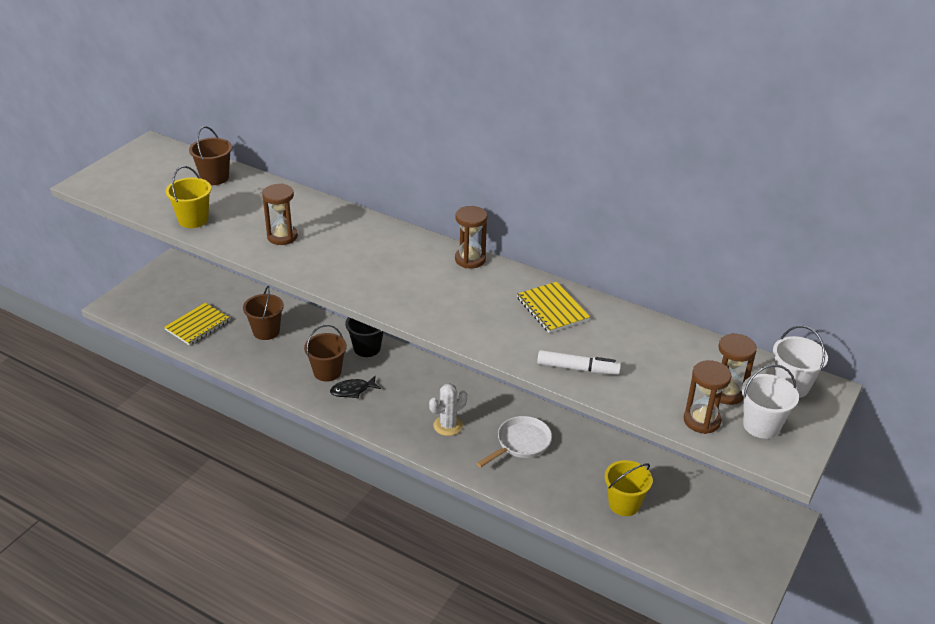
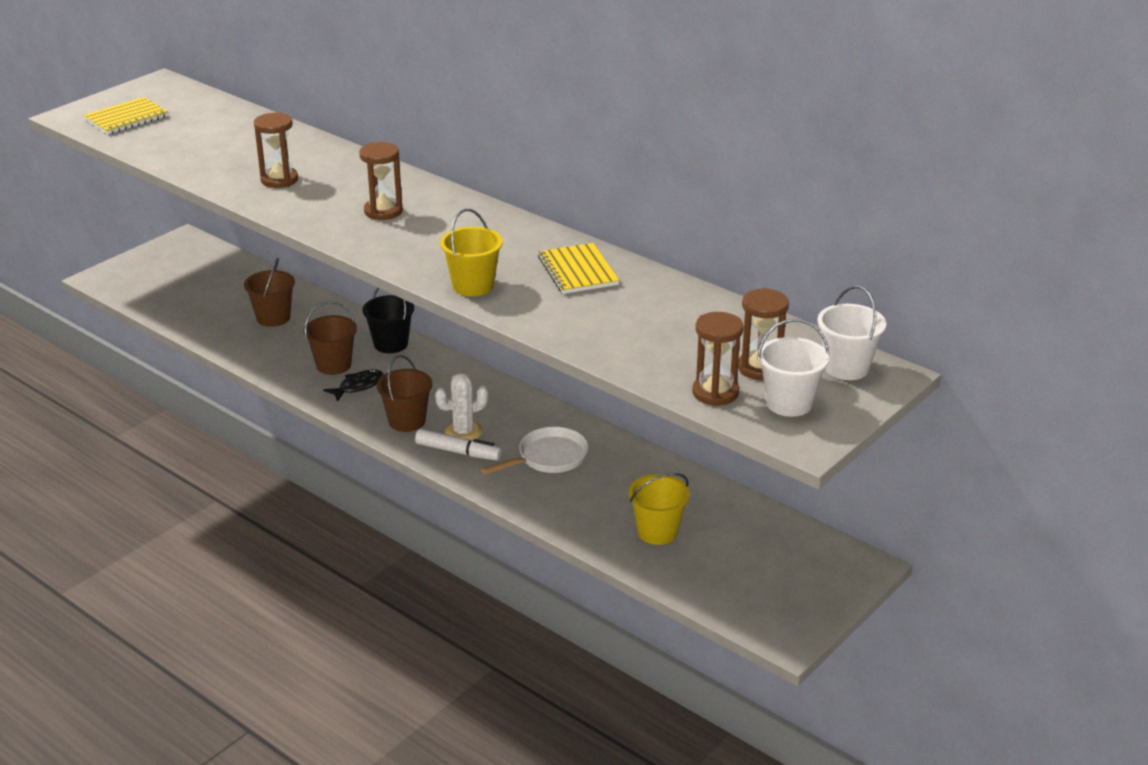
camera: 10 degrees right, 5 degrees down
yellow notebook [164,303,230,346] -> yellow notebook moved to [83,97,168,134]
yellow bucket [166,166,211,228] -> yellow bucket moved to [440,209,503,296]
brown bucket [189,126,232,185] -> brown bucket moved to [377,355,433,432]
black fish [330,376,381,398] -> black fish turned 150 degrees clockwise [323,369,384,402]
brown hourglass [455,206,487,268] -> brown hourglass moved to [359,142,403,220]
white marker [537,350,621,375] -> white marker moved to [415,429,502,460]

